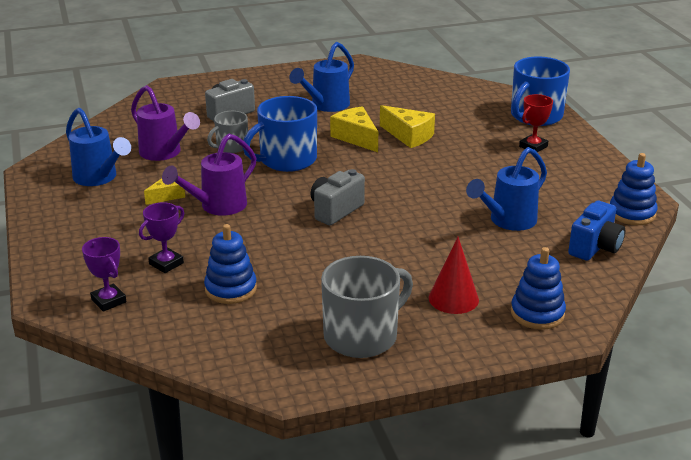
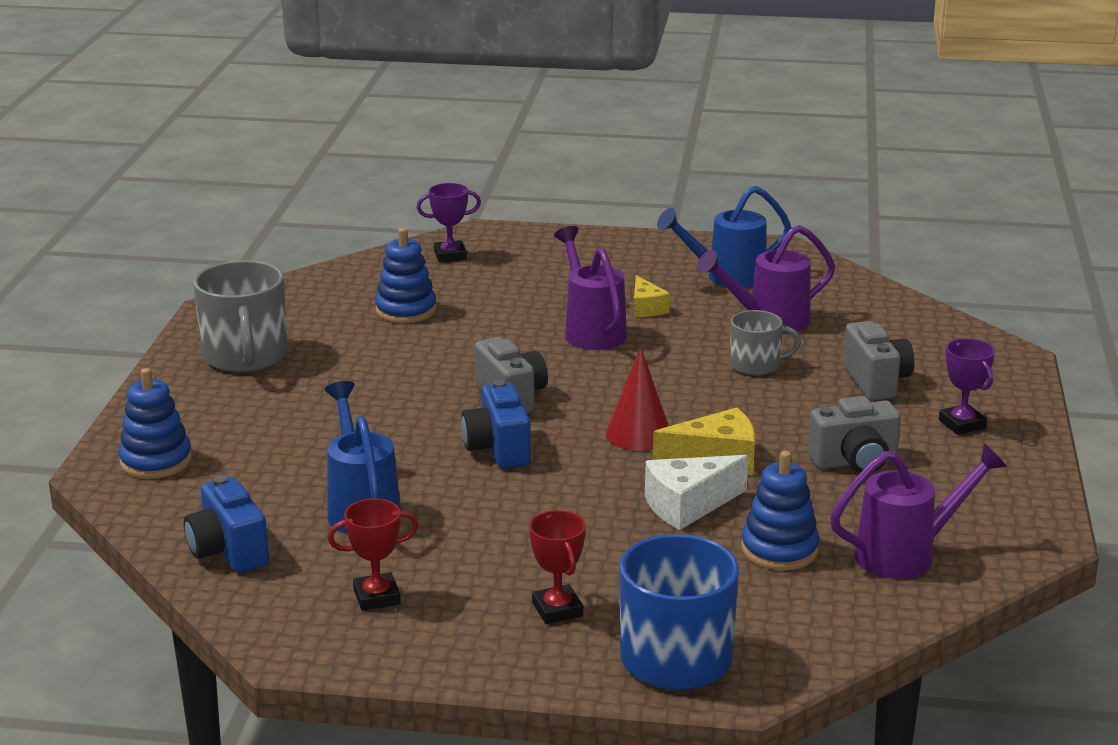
camera: 115 degrees right, 5 degrees down
purple trophy [139,202,184,273] -> purple trophy moved to [939,338,995,435]
grey mug [207,111,248,153] -> grey mug turned 105 degrees clockwise [730,310,801,376]
blue mug [243,96,317,172] -> none
blue watering can [289,42,354,112] -> grey camera [808,396,901,473]
yellow cheese [380,105,435,148] -> white cheese [645,455,749,530]
red cone [429,237,479,314] -> red cone moved to [605,347,669,451]
blue stacking toy [610,153,658,225] -> blue stacking toy moved to [741,451,820,570]
none -> red trophy [328,499,418,611]
none -> blue camera [461,380,531,469]
none -> purple watering can [830,443,1007,579]

